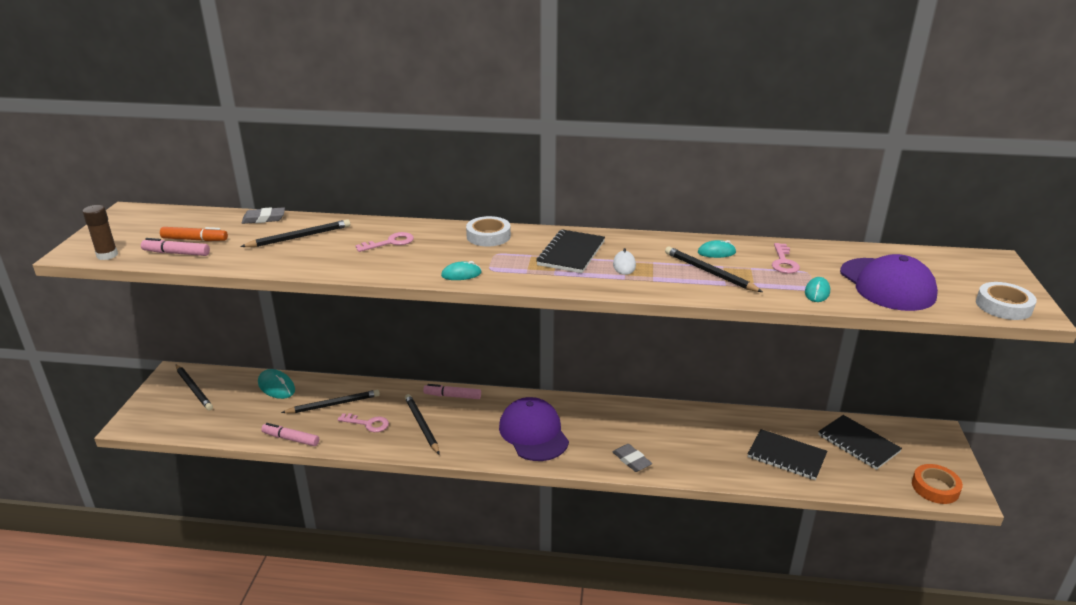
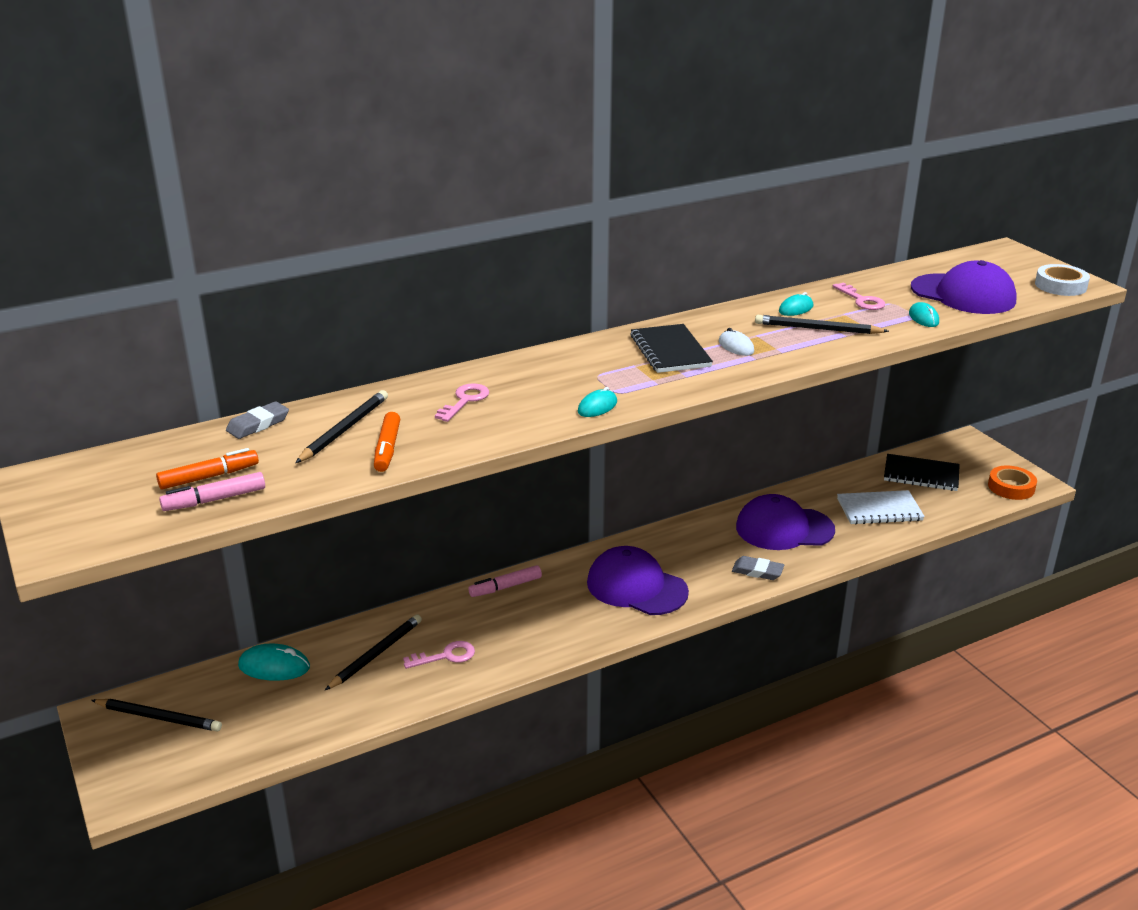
camera: 35 degrees left, 0 degrees up
brown glue stick [82,205,118,260] -> none
pink marker [261,423,319,446] -> none
black pencil [405,394,440,455] -> none
white tape [466,216,511,247] -> none
black notebook [748,429,827,480] -> white notebook [837,490,925,525]
none -> orange marker [374,412,400,472]
none -> purple cap [736,494,835,550]

